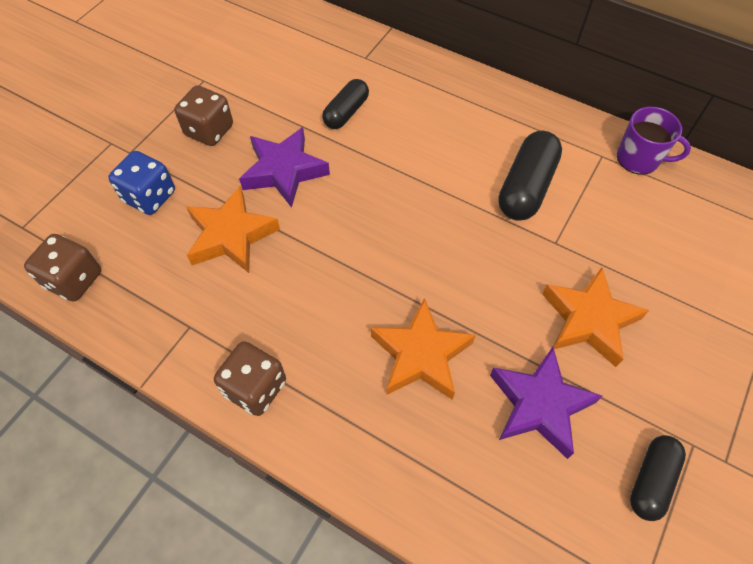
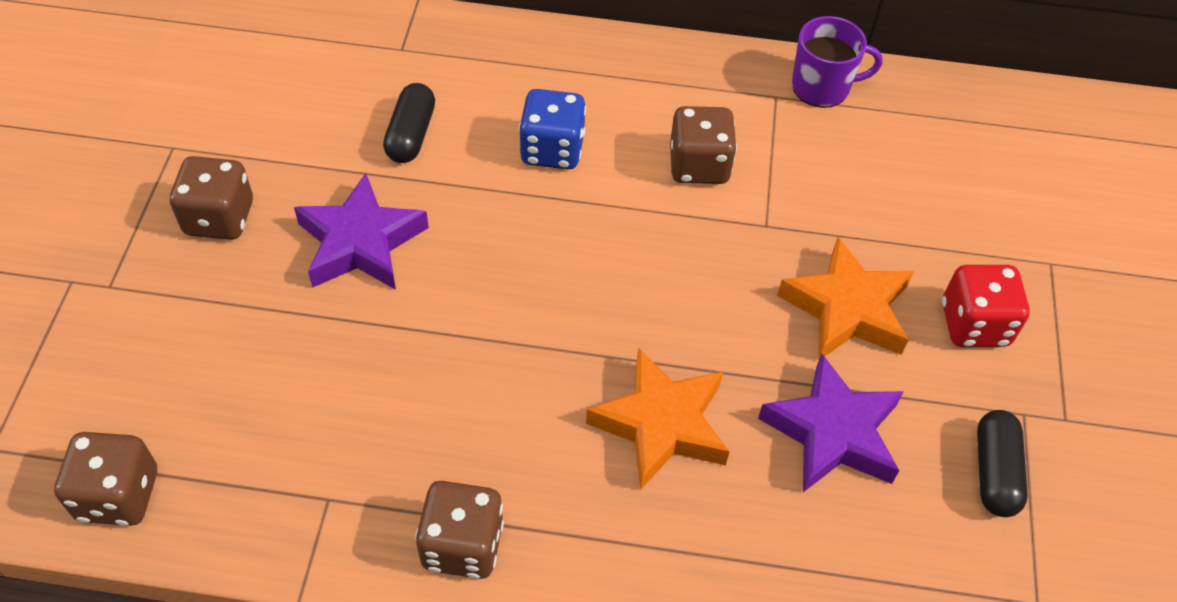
camera: 25 degrees left, 5 degrees down
blue dice [108,151,175,215] -> blue dice moved to [519,89,586,169]
orange star [187,186,280,273] -> none
black capsule [498,131,562,221] -> brown dice [670,106,737,184]
none -> red dice [942,265,1030,347]

